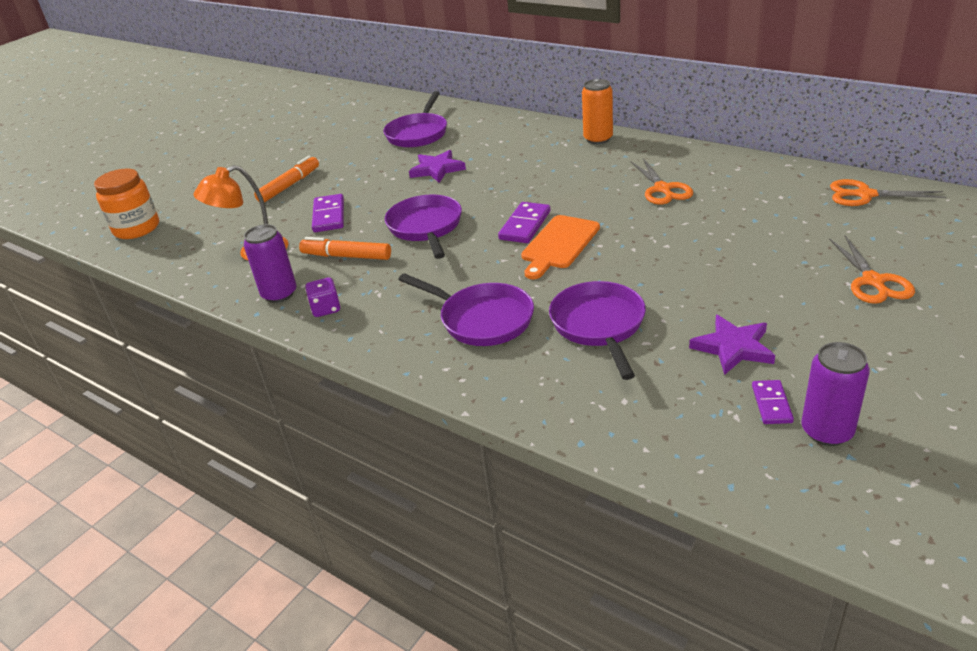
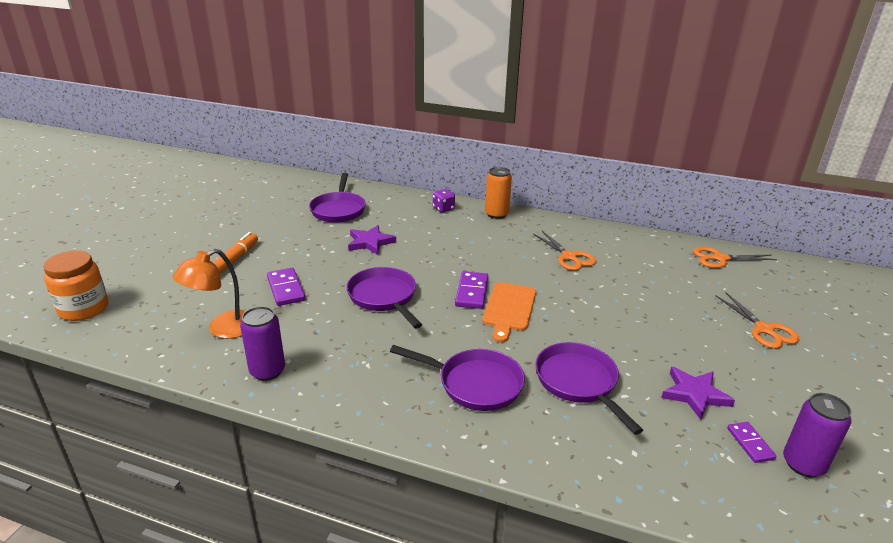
camera: 20 degrees left, 5 degrees down
orange marker [299,237,391,260] -> none
purple dice [305,278,341,317] -> purple dice moved to [433,189,455,212]

